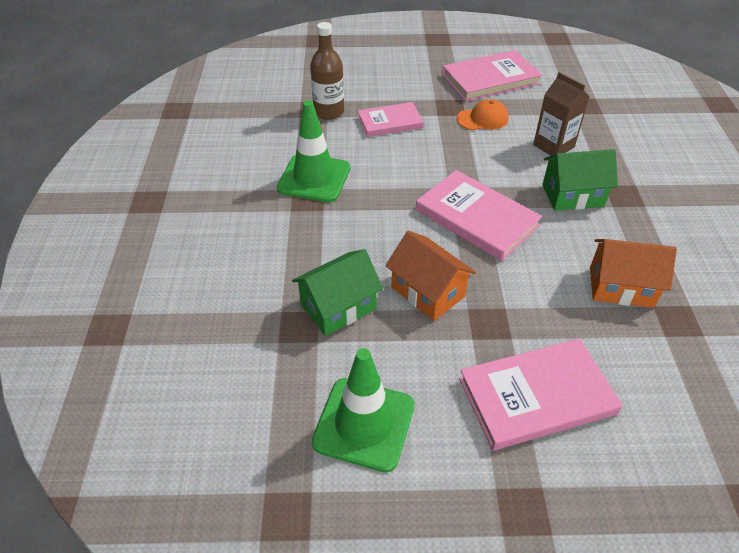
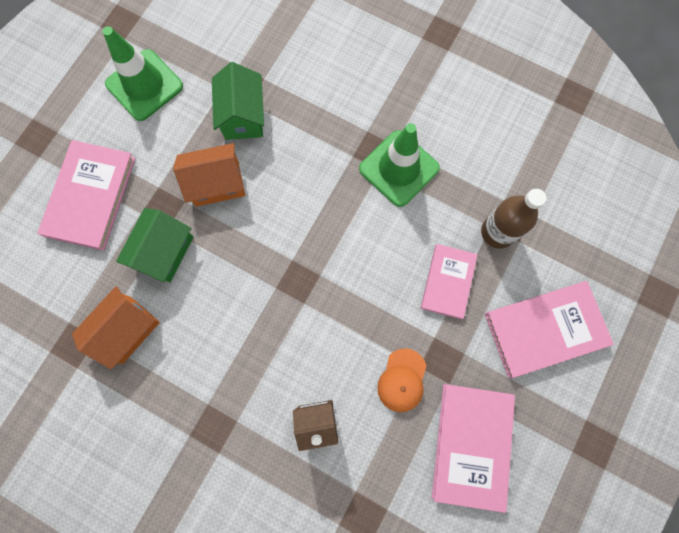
camera: 120 degrees right, 30 degrees up
pink book [416,170,542,261] -> pink book moved to [485,281,614,378]
green house [542,149,618,211] -> green house moved to [116,208,193,283]

